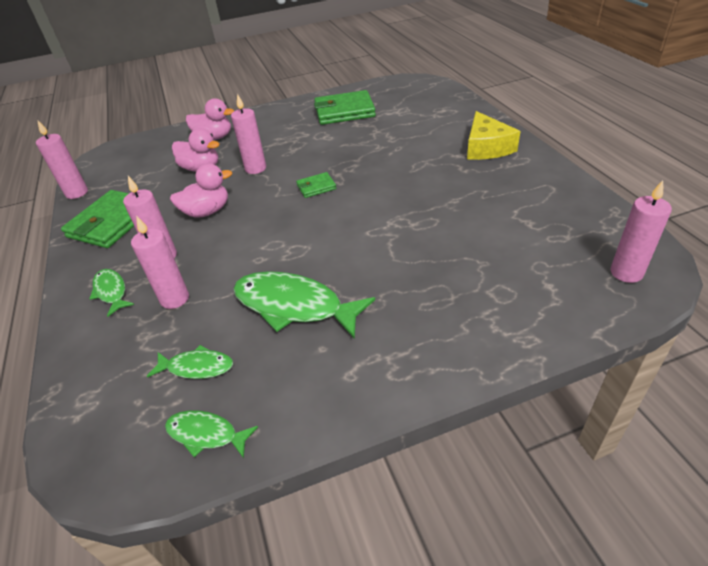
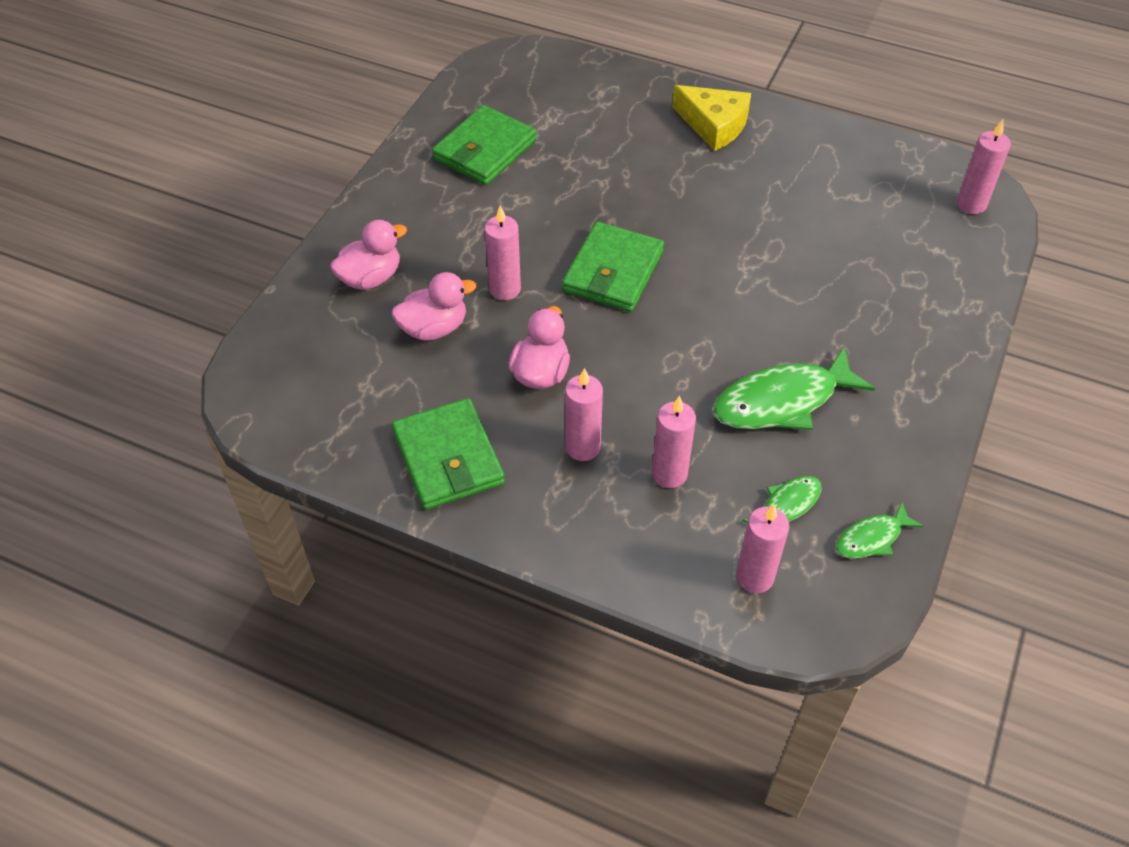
camera: 50 degrees left, 10 degrees up
pink candle [36,120,88,199] -> pink candle moved to [736,504,790,593]
green fish [89,269,134,317] -> none
green wallet [296,172,336,198] -> green wallet [562,222,664,312], size x2.03

